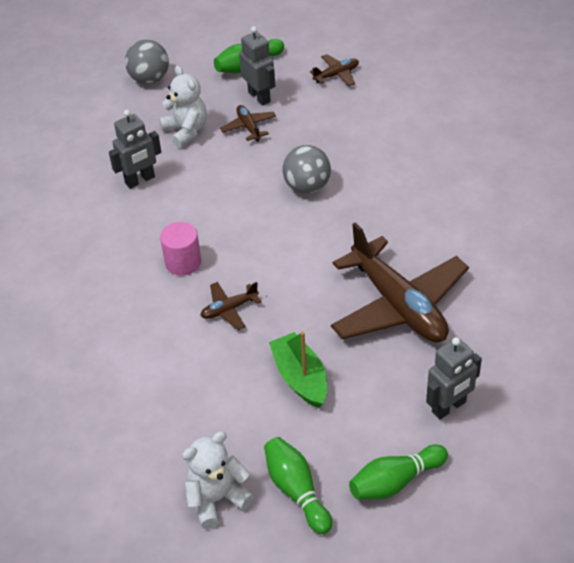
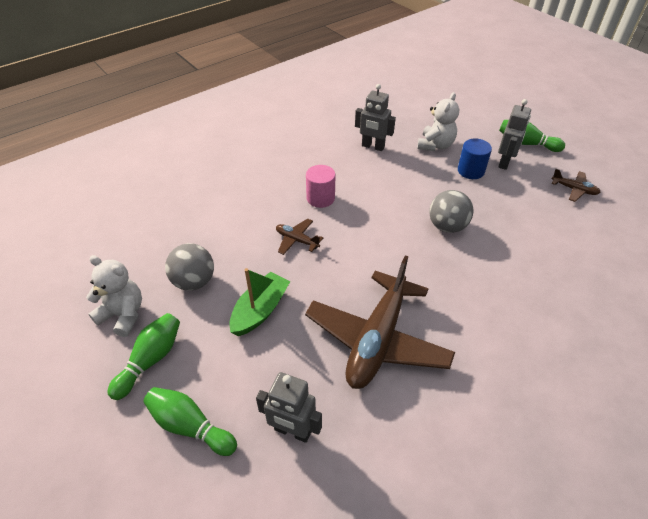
camera: 55 degrees right, 0 degrees up
grey ball [125,40,169,84] -> grey ball moved to [165,243,214,291]
brown plane [220,105,276,142] -> blue cylinder [458,138,492,179]

